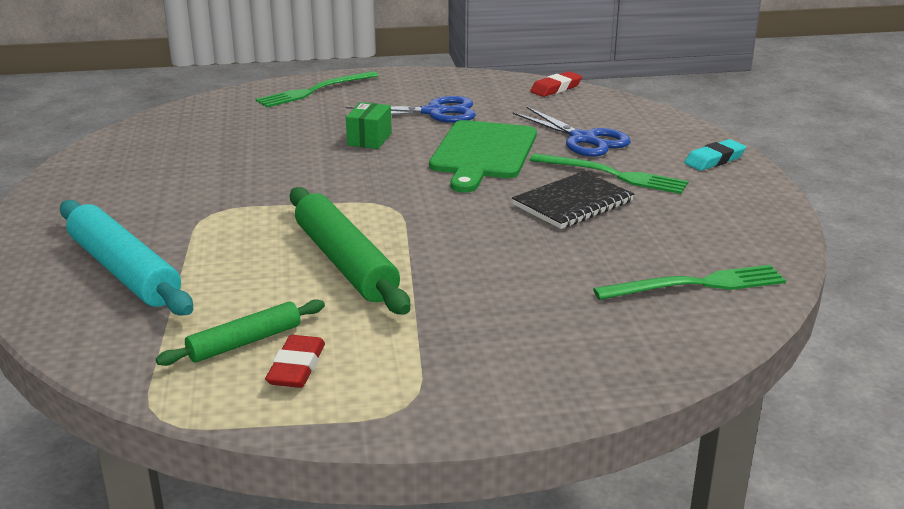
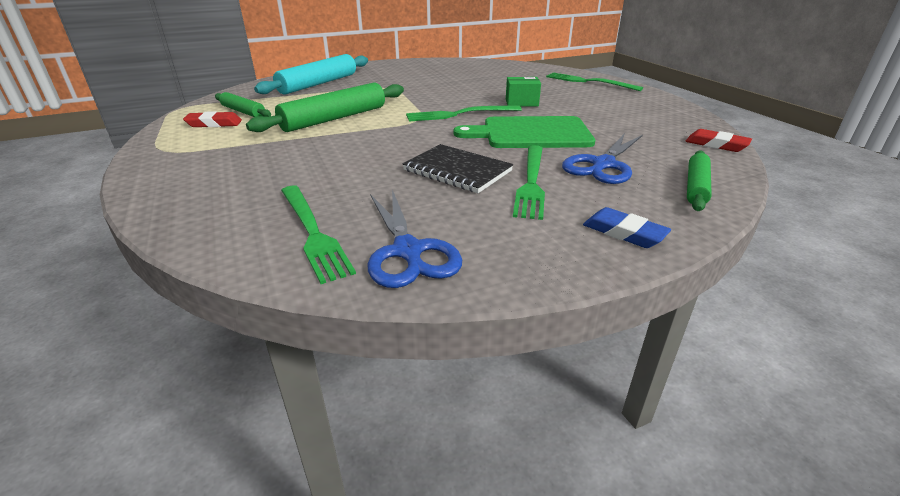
camera: 75 degrees right, 5 degrees up
blue scissors [345,96,476,123] -> blue scissors moved to [368,190,462,288]
turquoise eraser [684,139,746,171] -> blue eraser [583,207,671,248]
none -> green fork [406,105,522,122]
none -> green rolling pin [687,150,712,211]

